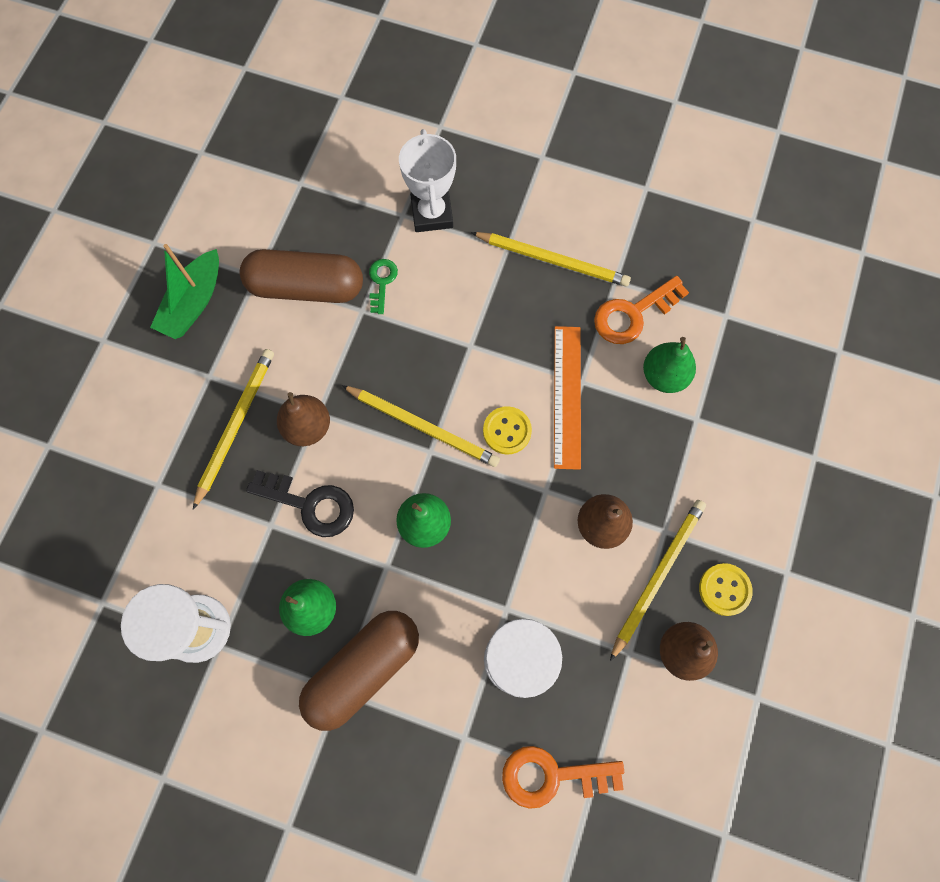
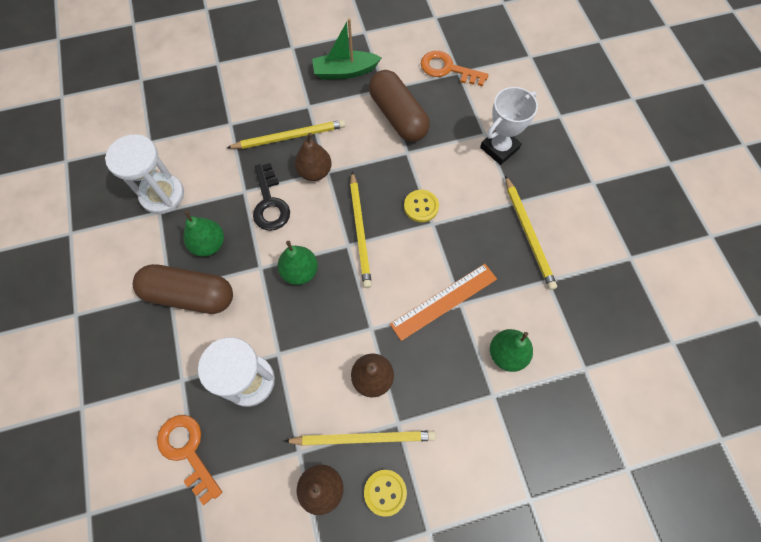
camera: 55 degrees right, 5 degrees down
green key [369,259,398,314] -> none
yellow button [483,406,532,455] -> yellow button moved to [404,190,439,222]
orange key [594,276,689,344] -> orange key moved to [421,51,489,87]

